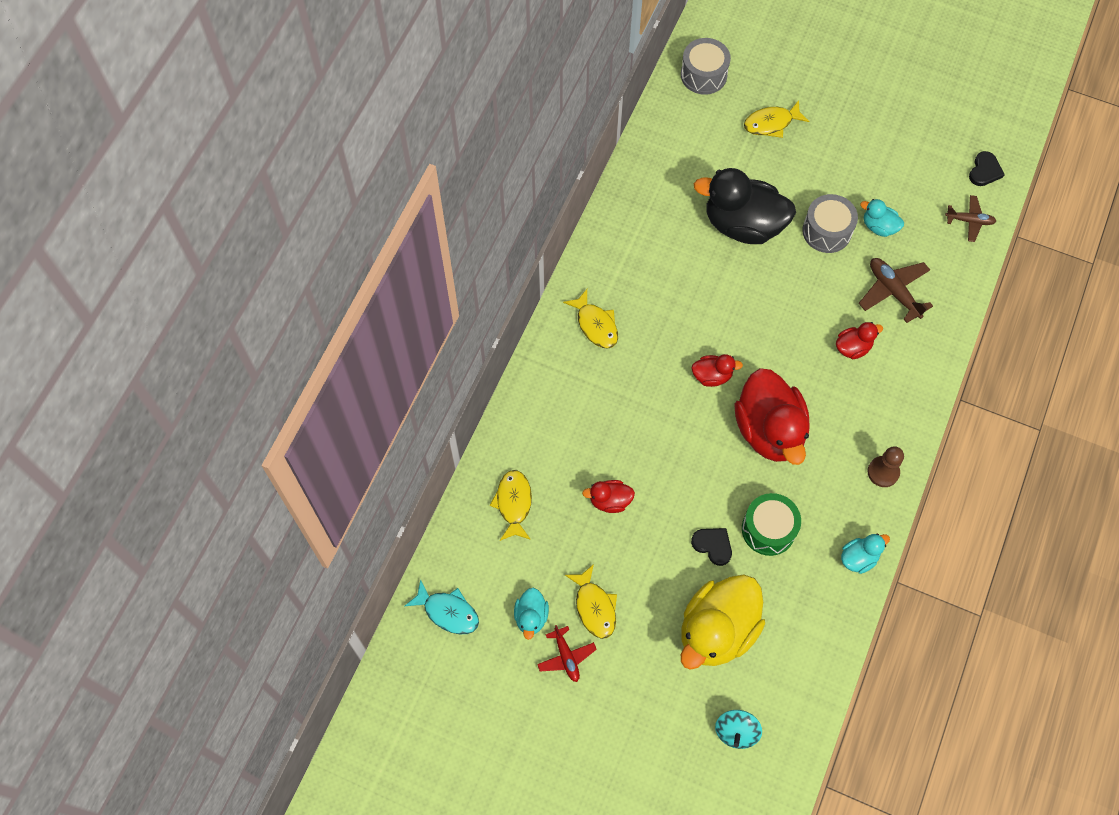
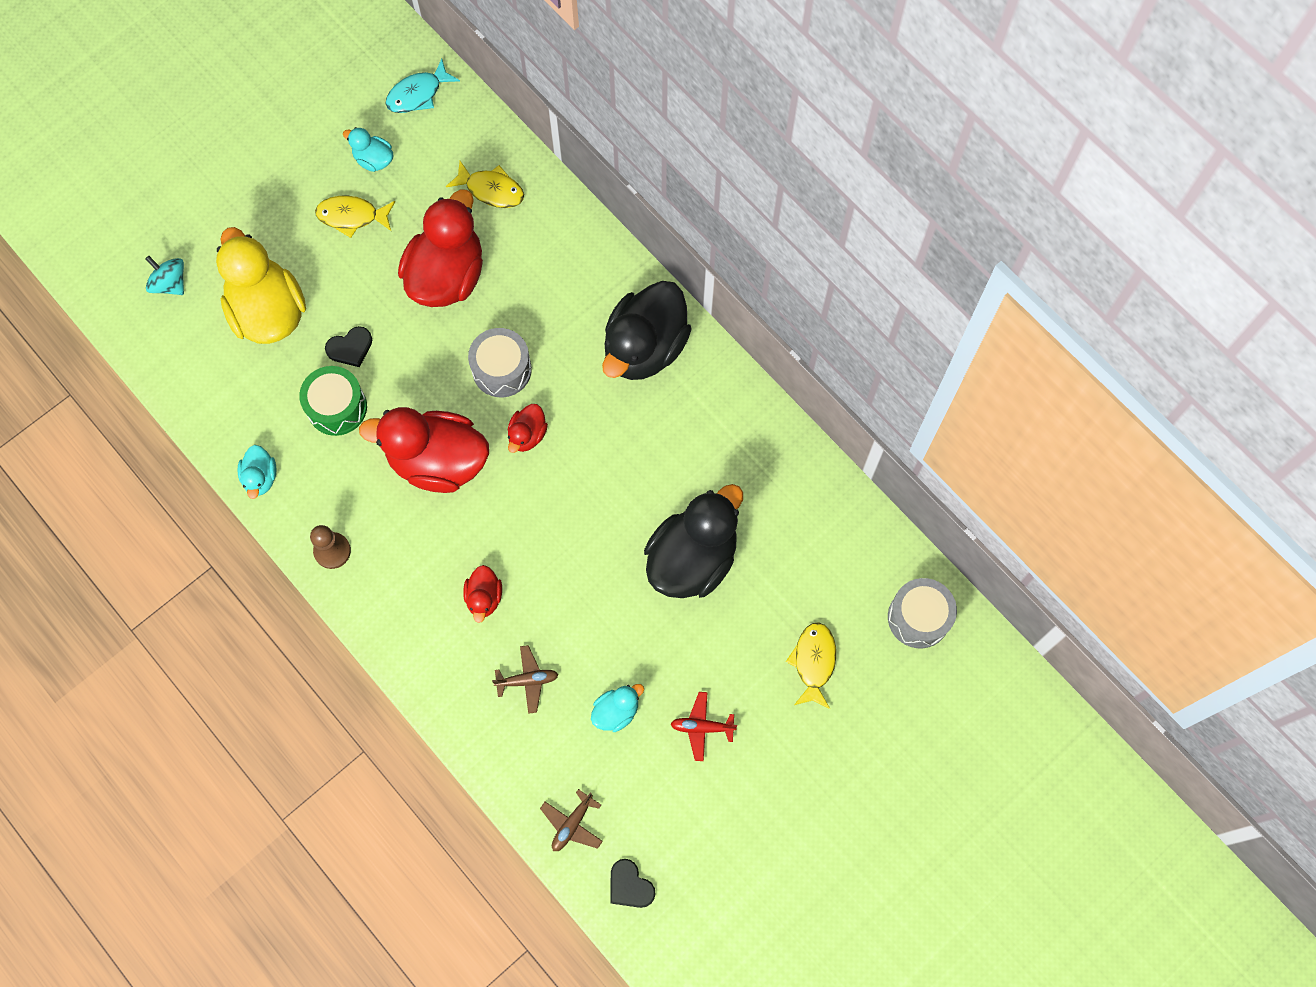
camera: 115 degrees right, 5 degrees up
red plane [537,625,597,682] -> red plane moved to [671,692,737,761]
yellow fish [563,289,618,349] -> black duck [602,281,692,380]
red duck [582,480,635,513] -> red duck [398,189,483,307], size x2.15
grey drum [802,194,858,253] -> grey drum moved to [468,328,532,397]
brown plane [859,258,933,323] -> brown plane [492,645,559,714], size x0.65

